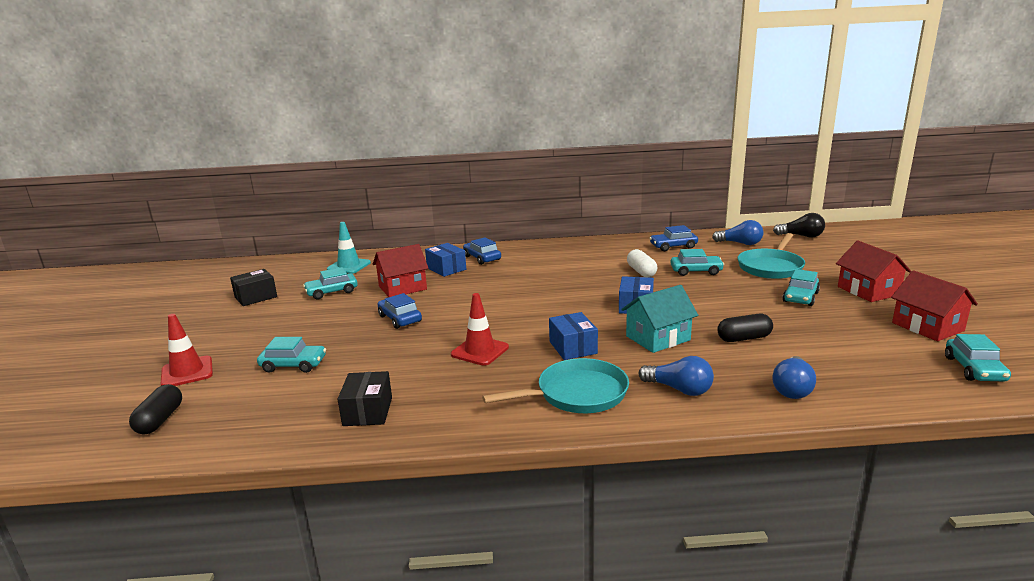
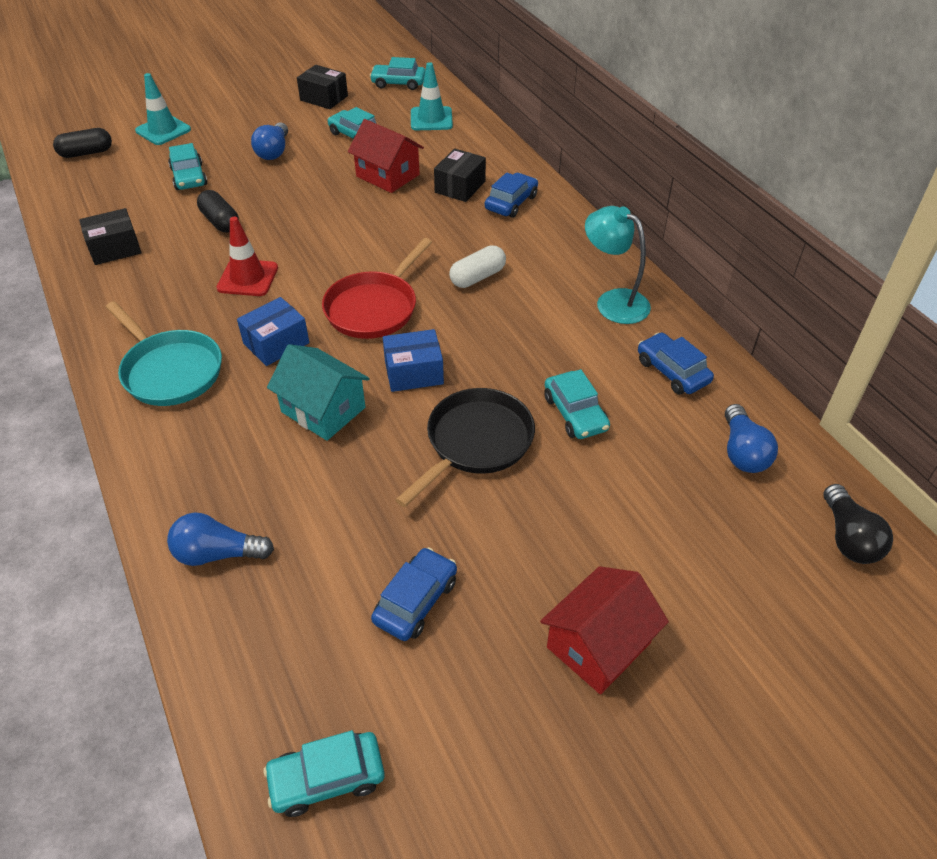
camera: 65 degrees right, 25 degrees up
red traffic cone [160,314,213,386] -> turquoise traffic cone [135,73,191,145]
blue car [377,293,422,329] -> blue car moved to [371,547,457,641]
blue box [425,243,466,277] -> black box [434,149,486,202]
white capsule [627,249,658,277] -> white capsule moved to [449,245,506,288]
blue light bulb [639,356,714,396] -> blue light bulb moved to [251,122,288,160]
black capsule [717,314,773,342] -> black capsule moved to [197,190,239,232]
turquoise pan [737,233,805,279] -> none
turquoise car [783,269,820,306] -> turquoise car moved to [370,57,425,90]
red house [891,270,978,341] -> none
none -> red pan [322,238,432,339]
none -> black pan [396,388,535,507]
none -> turquoise lamp [585,206,651,324]

